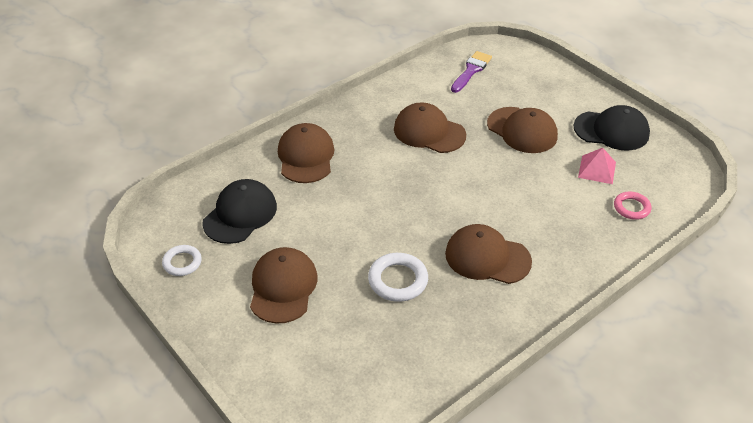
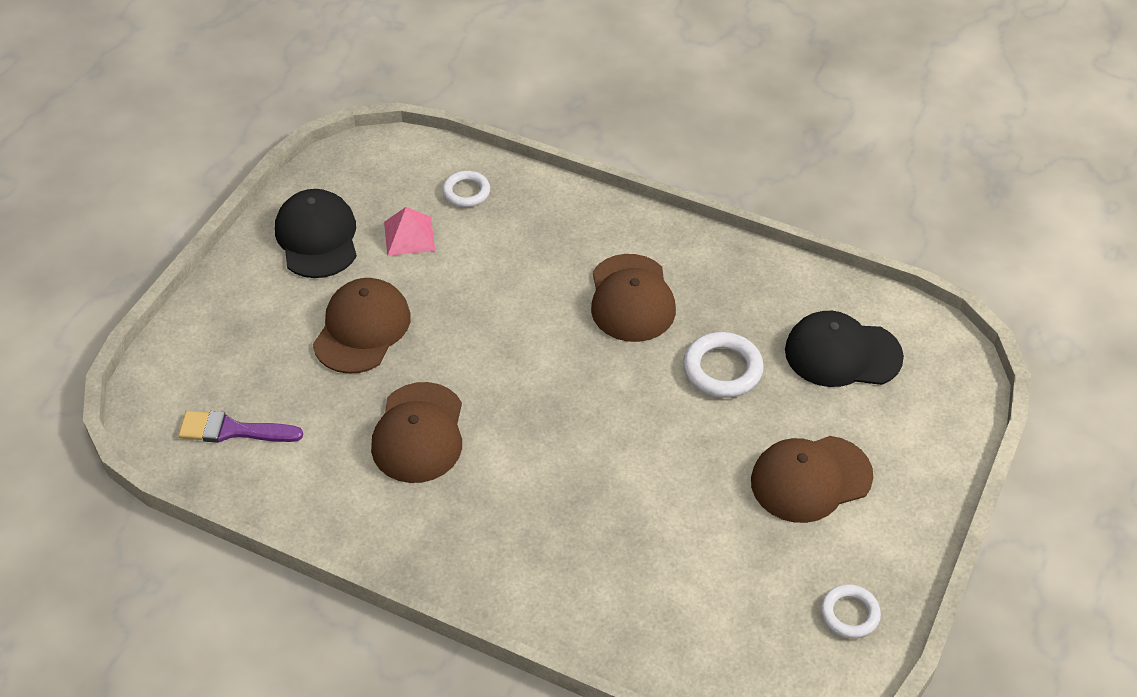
camera: 115 degrees left, 5 degrees up
black cap [202,179,277,244] -> black cap moved to [785,311,904,387]
brown cap [278,123,335,183] -> none
pink ring [614,192,651,220] -> white ring [442,171,490,207]

